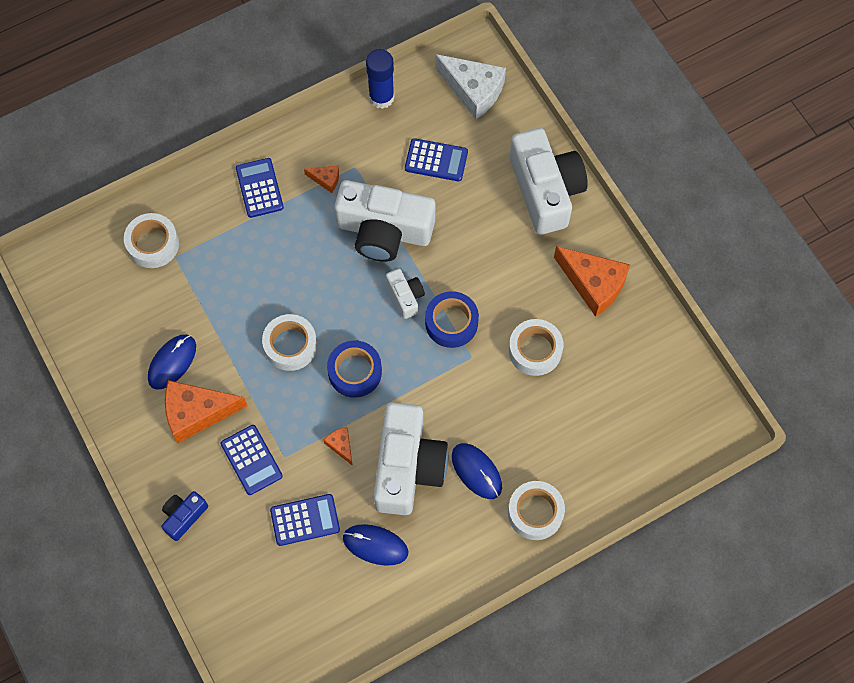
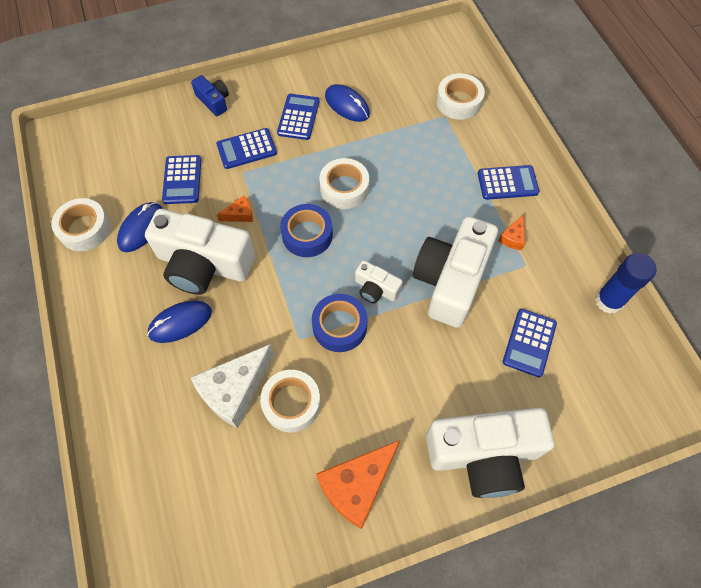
camera: 100 degrees right, 5 degrees down
orange cheese [165,380,247,443] -> blue calculator [277,94,319,140]
white camera [386,269,425,319] -> white camera turned 45 degrees clockwise [355,260,403,303]
white cheese [435,54,506,119] -> white cheese moved to [190,344,274,428]
white tape [508,481,565,540] -> white tape moved to [51,198,111,251]

